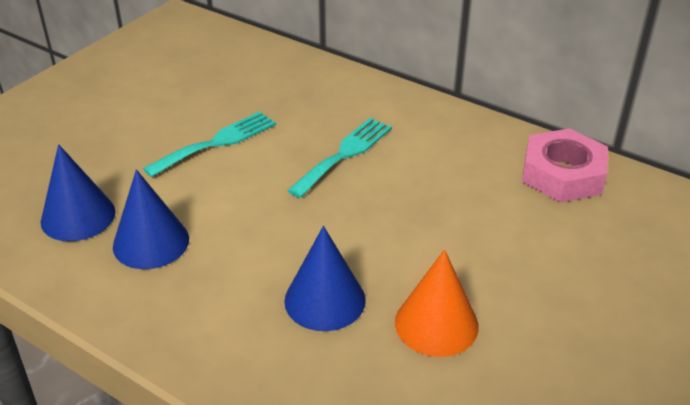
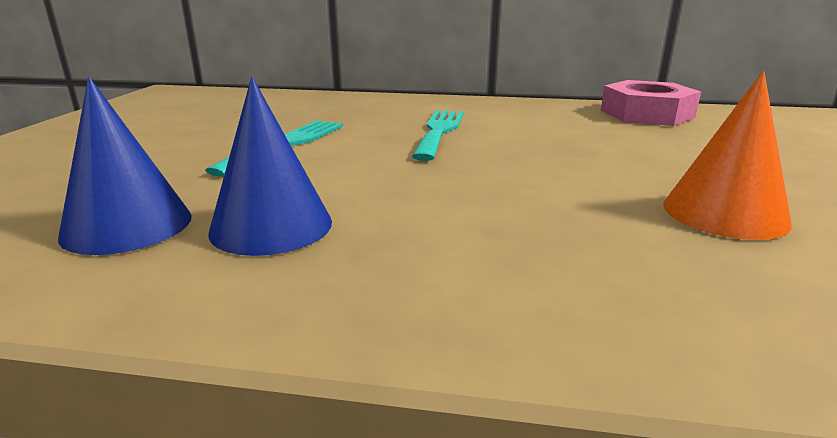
camera: 25 degrees left, 15 degrees down
blue cone [284,226,366,331] -> none

